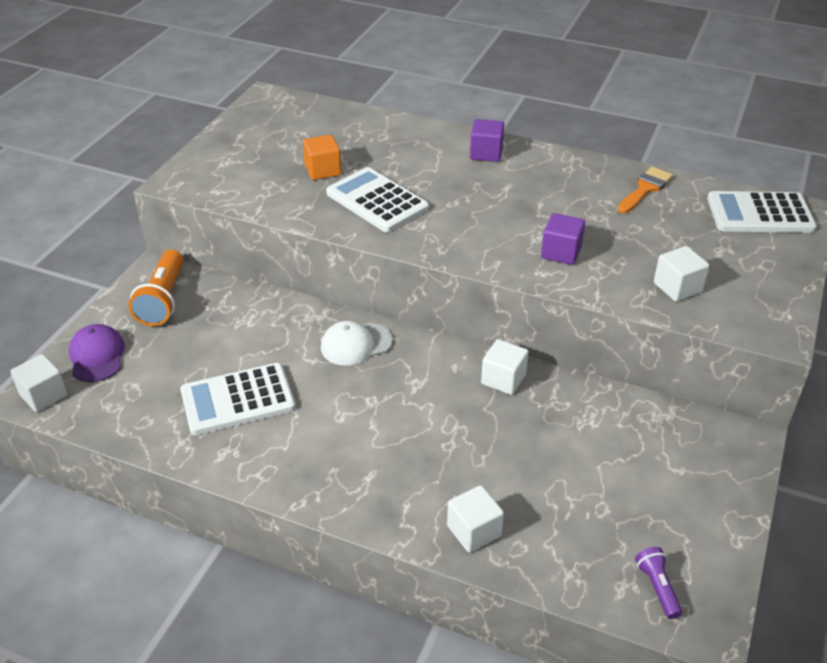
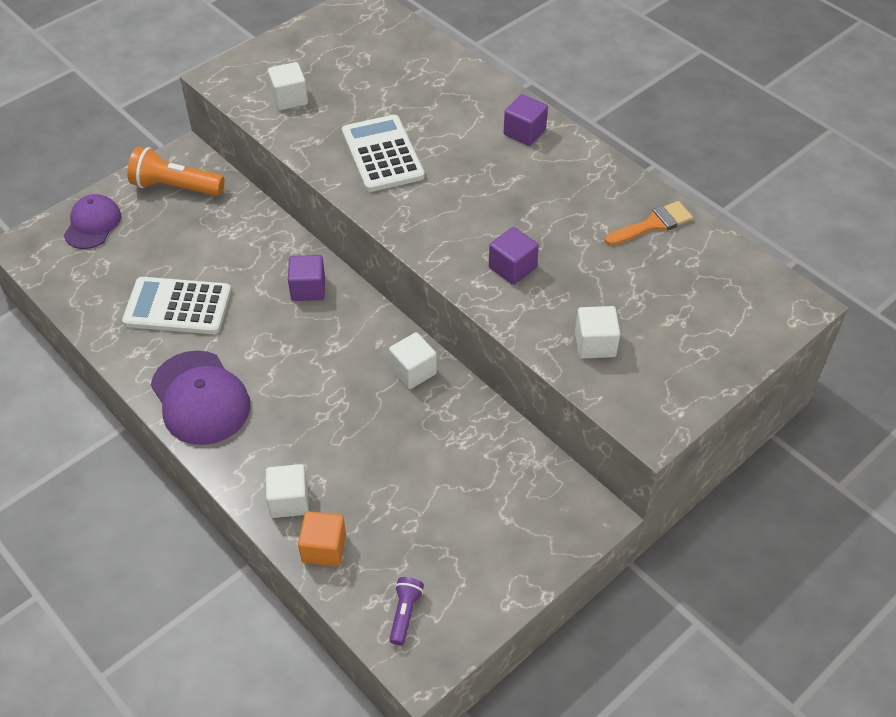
camera: 25 degrees right, 10 degrees up
white cube [10,354,67,412] -> white cube moved to [268,62,308,110]
orange flashlight [128,250,184,326] -> orange flashlight turned 75 degrees clockwise [127,147,224,196]
orange cube [303,135,341,180] -> orange cube moved to [298,511,346,567]
white cap [321,321,393,366] -> purple cube [288,255,325,301]
white calculator [707,191,817,233] -> none
none -> purple cap [151,350,251,445]

